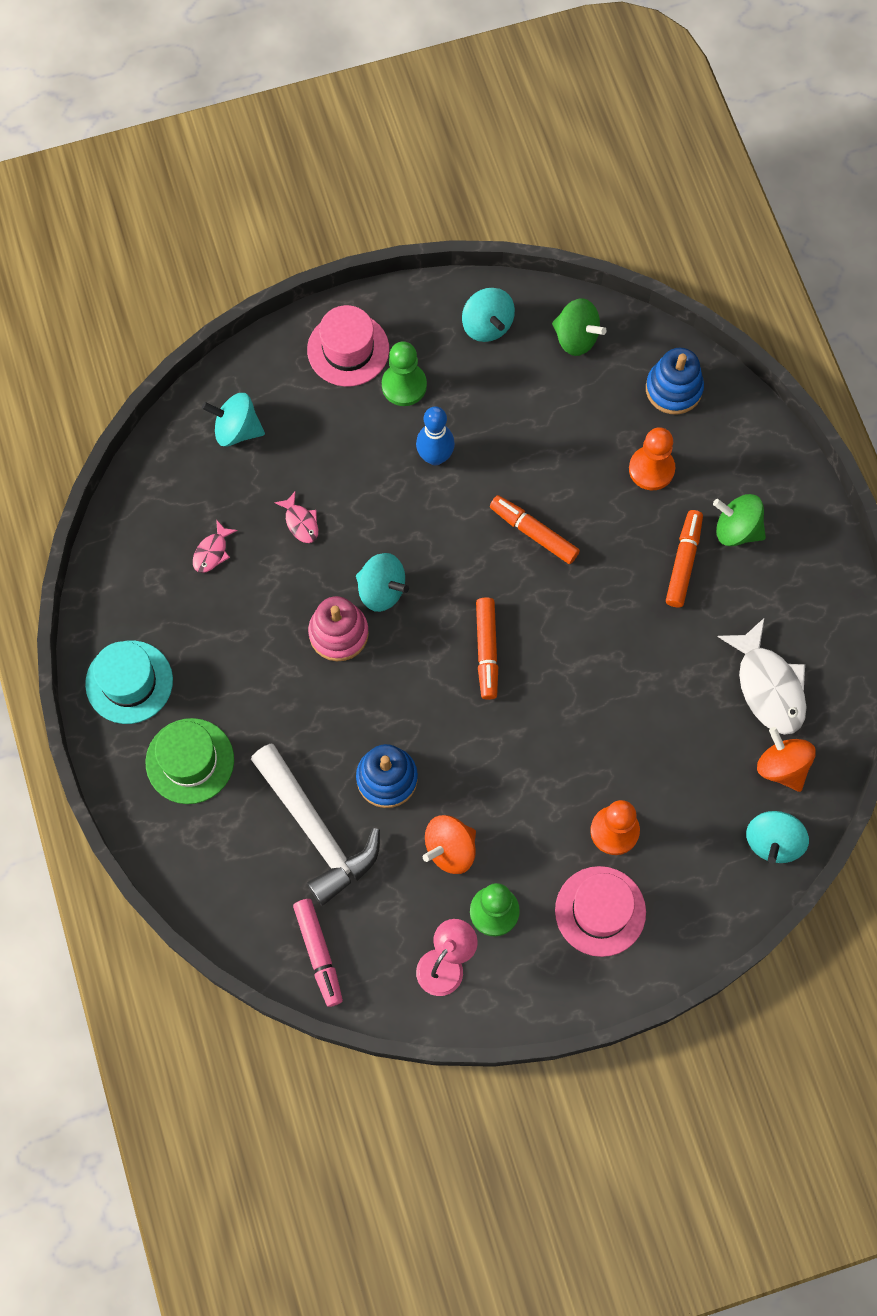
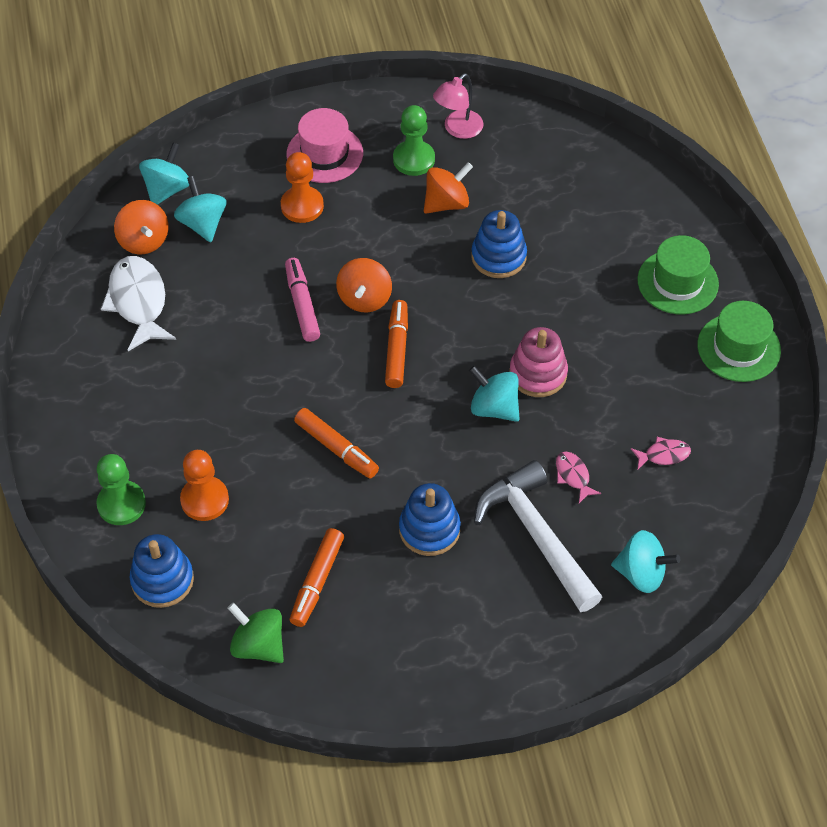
camera: 175 degrees left, 15 degrees down
turquoise hat [85,641,173,724] -> green hat [697,301,781,382]
pink fish [193,519,238,573] -> pink fish turned 45 degrees clockwise [631,437,691,469]
white hammer [251,744,380,906] -> white hammer moved to [474,460,602,612]
pink marker [293,899,343,1007] -> pink marker moved to [285,258,320,342]
pink hat [307,305,389,387] -> none
green pawn [382,341,427,406] -> green pawn moved to [96,454,146,525]
blue bowling pin [416,406,455,465] -> blue stacking toy [399,483,461,556]
turquoise spinning top [462,288,515,342] -> turquoise spinning top moved to [174,176,226,242]
orange marker [666,510,703,607] -> orange marker moved to [290,528,344,627]
green spinning top [713,494,766,546] -> none
none -> orange spinning top [336,258,392,312]

